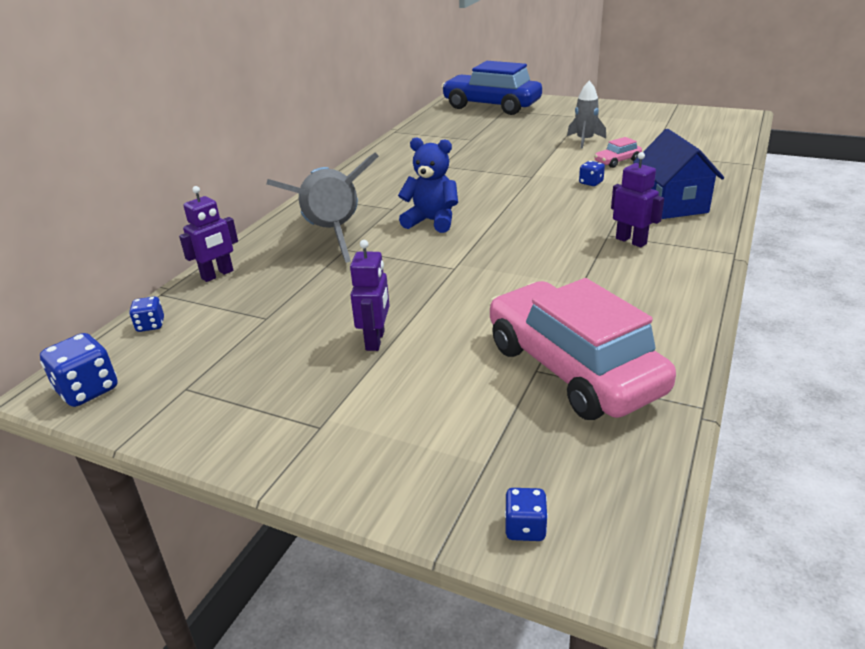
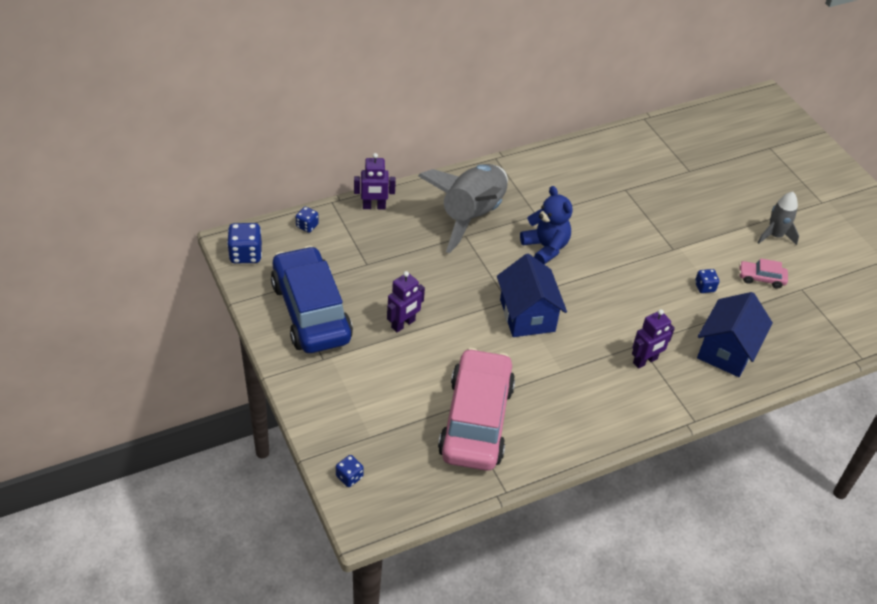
camera: 35 degrees right, 15 degrees up
blue car [441,61,542,115] -> blue car moved to [271,246,353,353]
purple robot [611,152,664,247] -> purple robot turned 60 degrees clockwise [632,309,675,369]
none -> blue house [497,254,567,337]

